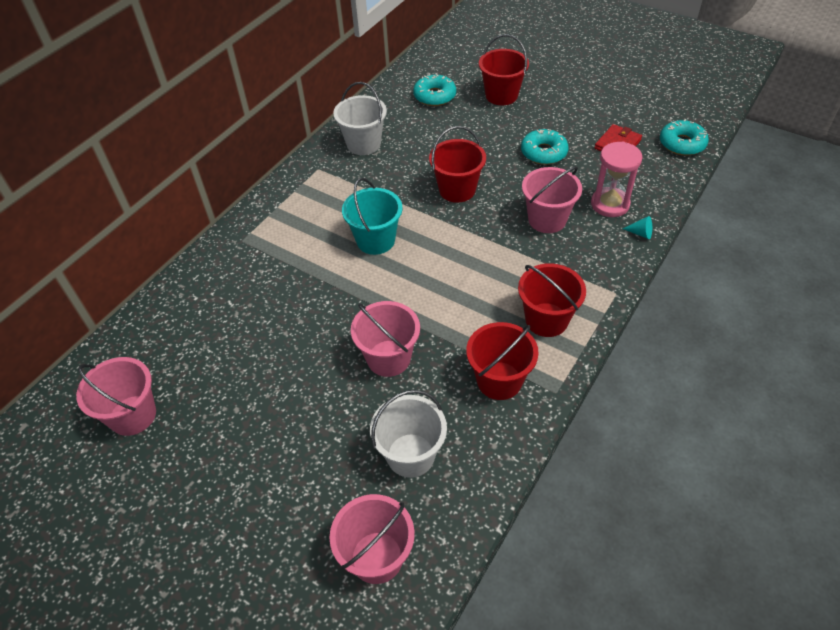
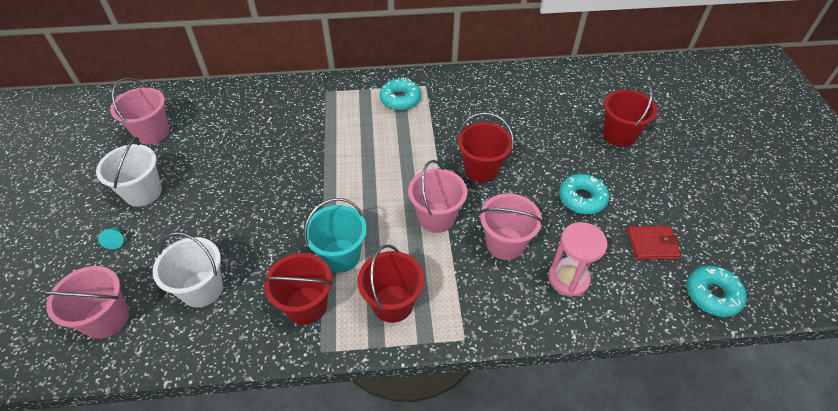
camera: 50 degrees right, 0 degrees up
white bucket [333,82,387,155] -> white bucket moved to [96,137,162,206]
turquoise bucket [342,178,402,255] -> turquoise bucket moved to [304,198,367,273]
pink bucket [351,301,420,377] -> pink bucket moved to [408,160,467,233]
turquoise donut [413,74,456,106] -> turquoise donut moved to [380,78,421,110]
turquoise cone [623,216,652,239] -> turquoise cone moved to [98,226,124,249]

